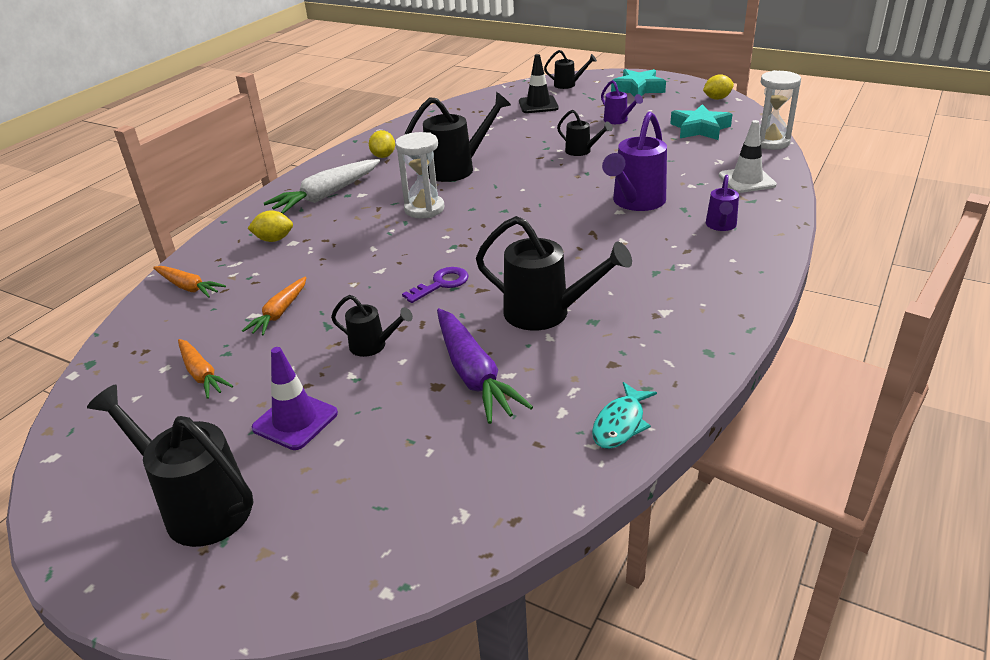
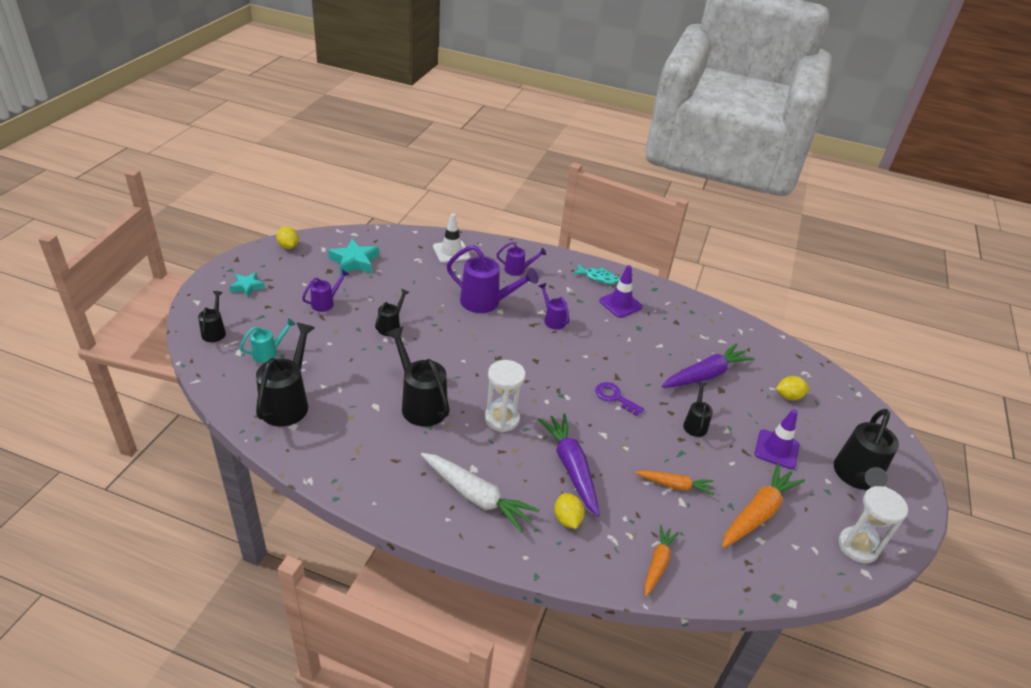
camera: 105 degrees left, 5 degrees up
orange carrot [178,339,233,399] -> orange carrot [722,463,805,548], size x1.65
yellow lemon [369,130,395,158] -> yellow lemon moved to [776,376,809,400]
black watering can [476,216,632,331] -> black watering can moved to [256,323,315,426]
black traffic cone [519,54,559,113] -> turquoise watering can [239,318,296,363]
turquoise fish [592,382,657,449] -> turquoise fish moved to [573,264,620,284]
turquoise star [611,69,666,97] -> turquoise star [229,272,265,297], size x0.62
white hourglass [759,70,801,150] -> white hourglass moved to [838,486,908,563]
none -> purple carrot [538,413,600,516]
none -> purple watering can [539,283,570,330]
none -> purple traffic cone [599,265,643,318]

